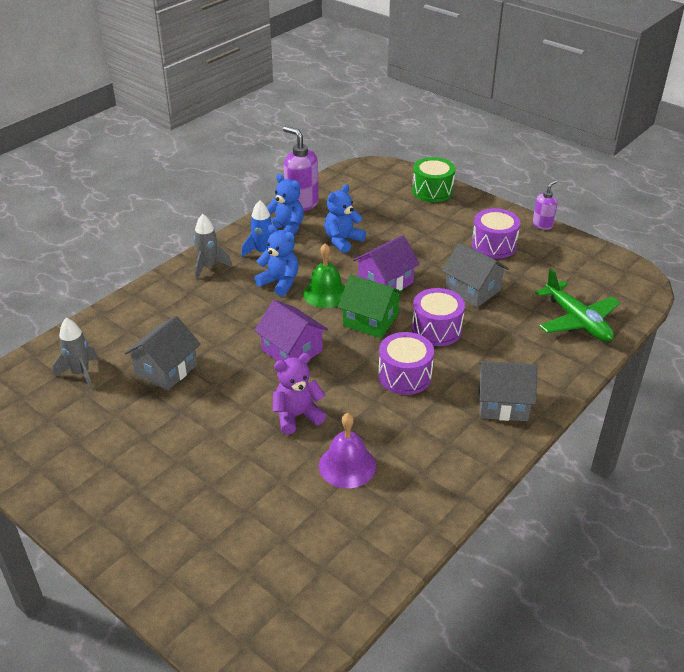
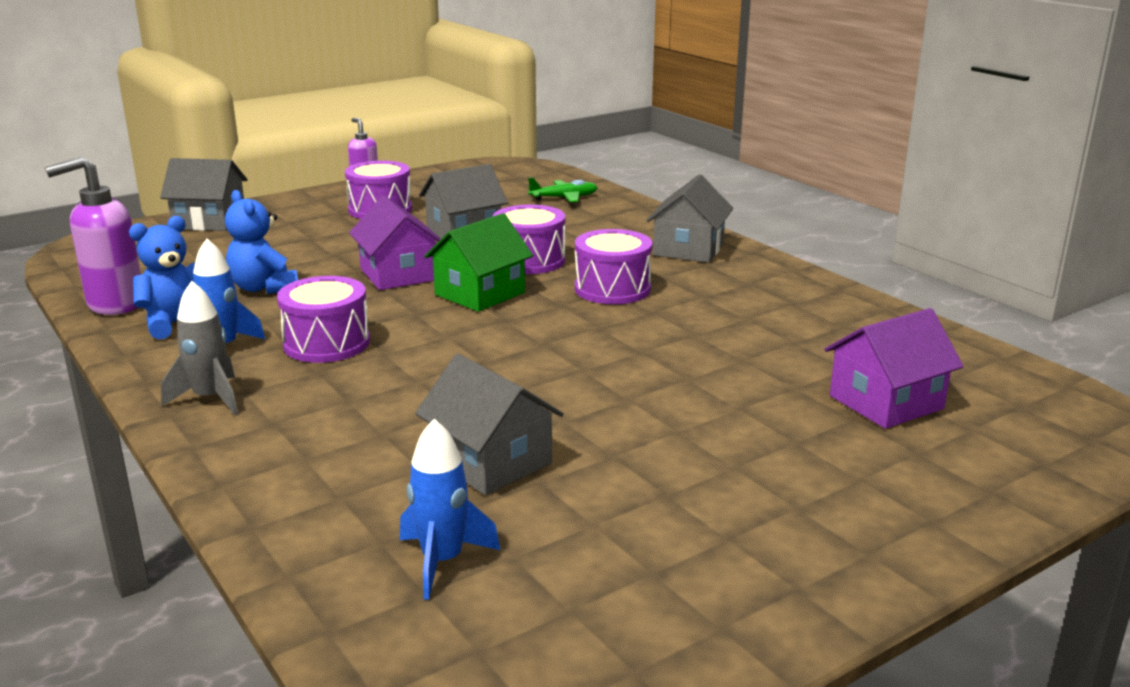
camera: 75 degrees left, 15 degrees down
grey rocket [53,318,98,389] -> blue rocket [400,419,500,600]
blue teddy bear [254,225,299,296] -> purple drum [277,276,370,363]
purple house [254,300,328,361] -> purple house moved to [824,308,964,429]
purple teddy bear [273,353,326,434] -> none
green bell [303,243,345,308] -> none
purple bell [319,413,376,488] -> none
green drum [412,157,455,202] -> grey house [160,158,248,231]
green plane [535,269,620,342] -> green plane [528,177,598,202], size x0.59

